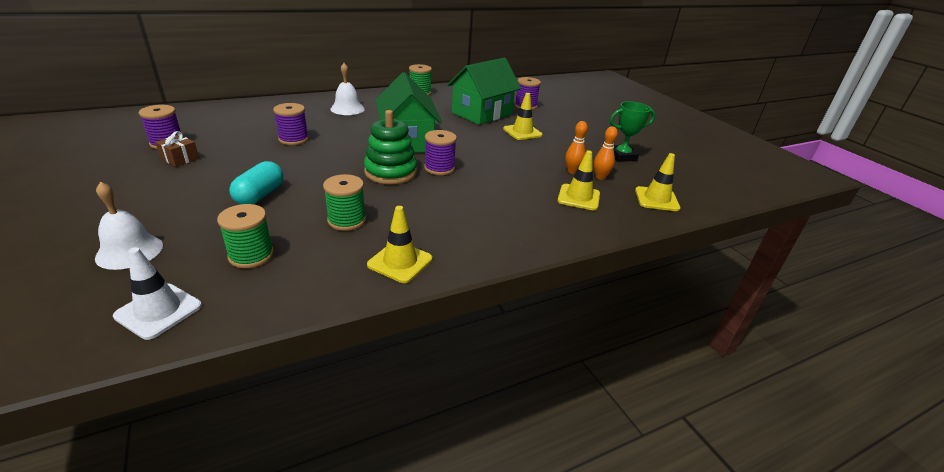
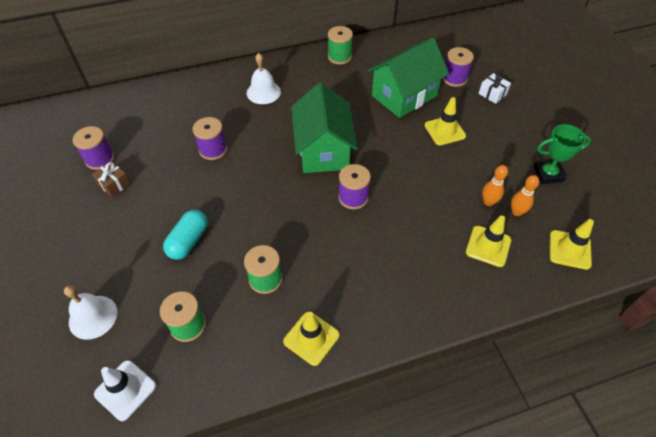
camera: 10 degrees right, 20 degrees up
green stacking toy [364,110,417,184] -> none
none -> white gift [479,73,511,104]

